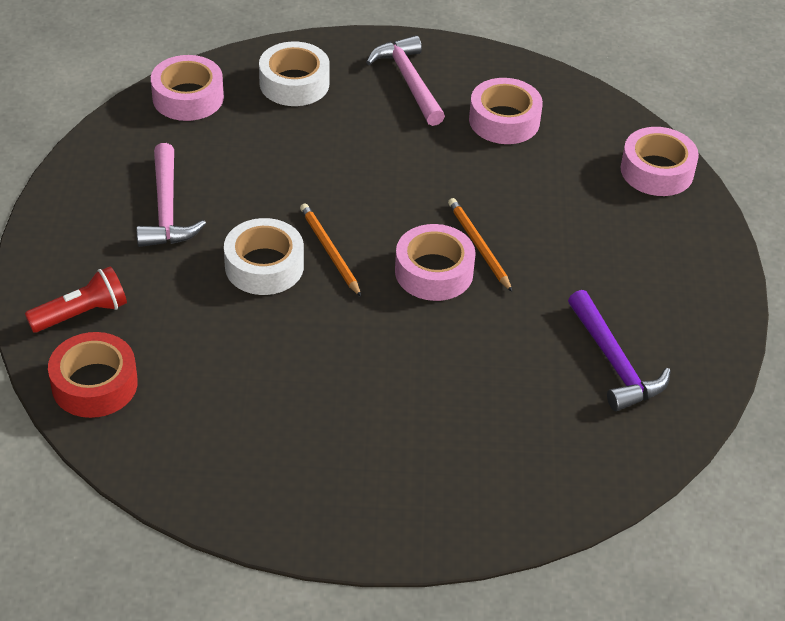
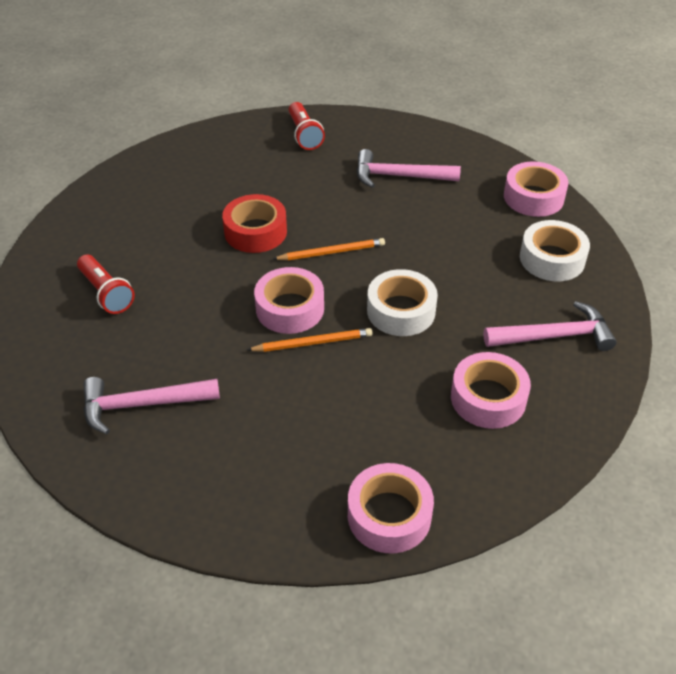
camera: 105 degrees right, 0 degrees up
red tape [48,332,138,418] -> red tape moved to [222,194,287,253]
white tape [224,218,304,295] -> white tape moved to [367,269,438,336]
purple hammer [568,290,671,411] -> pink hammer [83,377,220,434]
none -> red flashlight [77,255,135,314]

